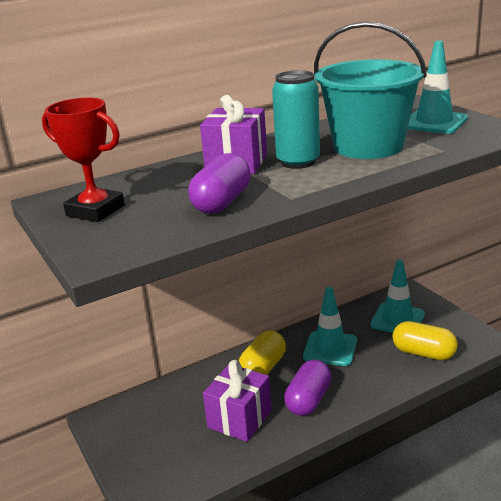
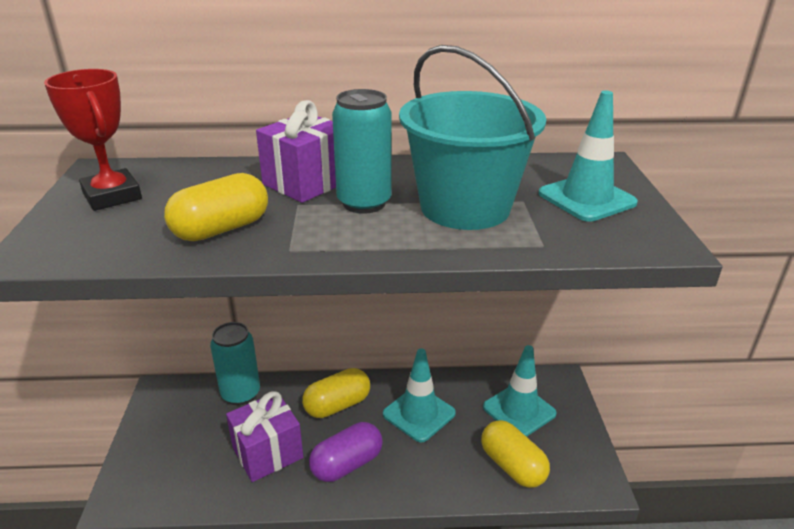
camera: 25 degrees right, 5 degrees up
purple capsule [188,153,251,214] -> yellow capsule [164,173,268,241]
none -> turquoise can [210,322,260,405]

